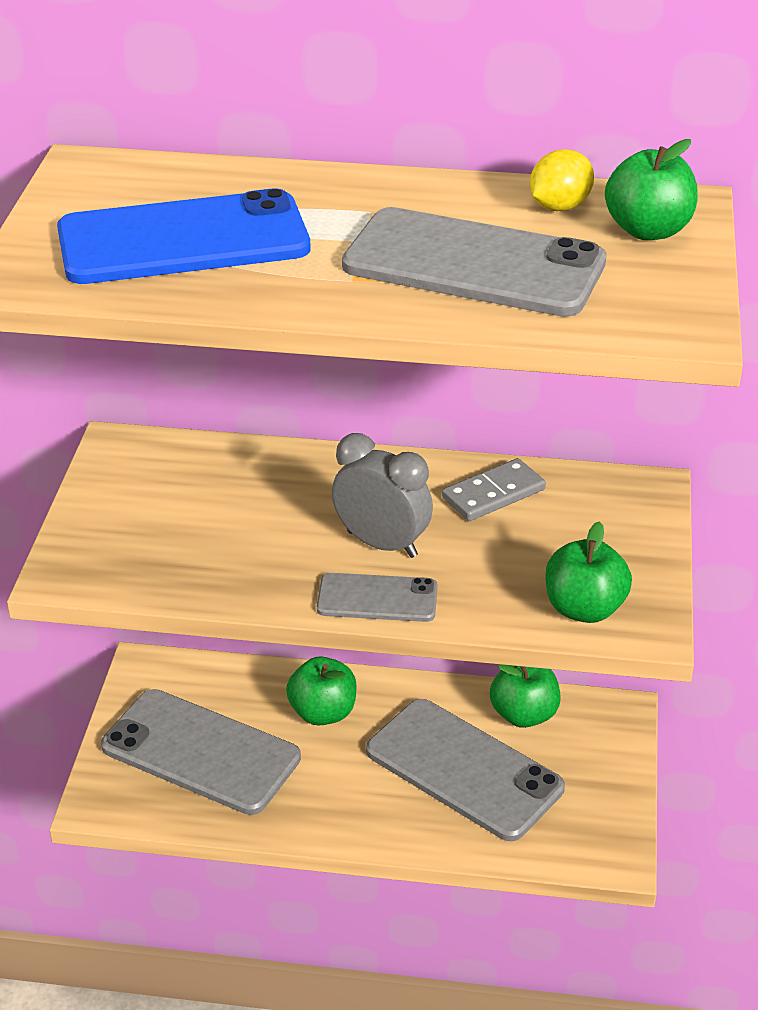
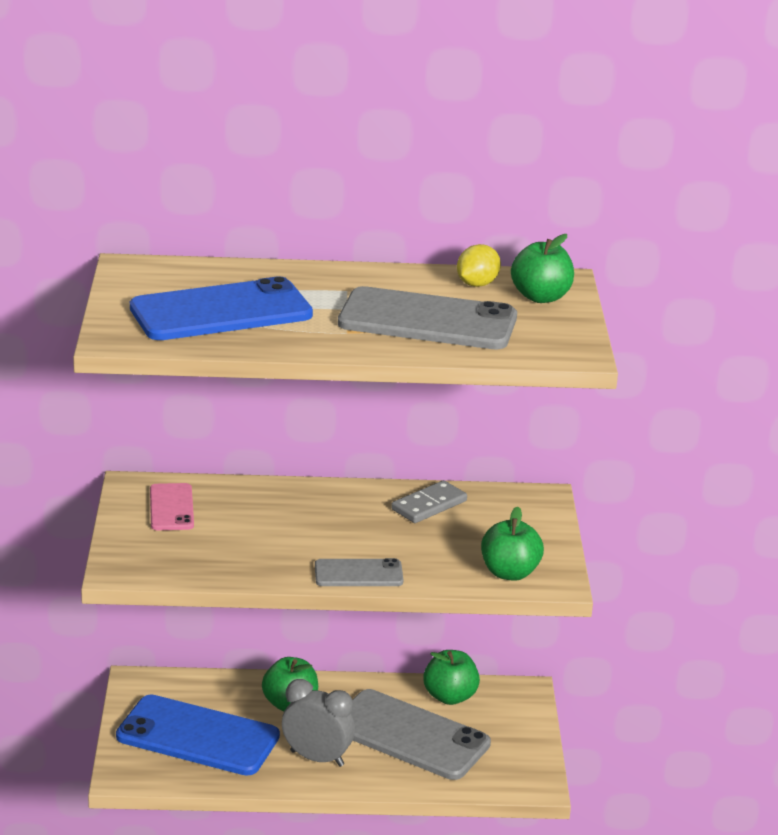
camera: 10 degrees left, 10 degrees down
grey phone [101,689,301,815] -> blue phone [116,695,280,776]
grey clock [332,433,433,558] -> grey clock moved to [282,679,355,767]
none -> pink phone [150,483,194,530]

